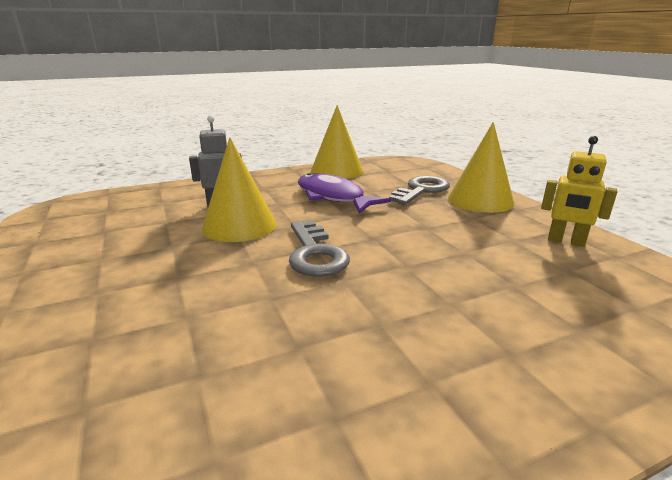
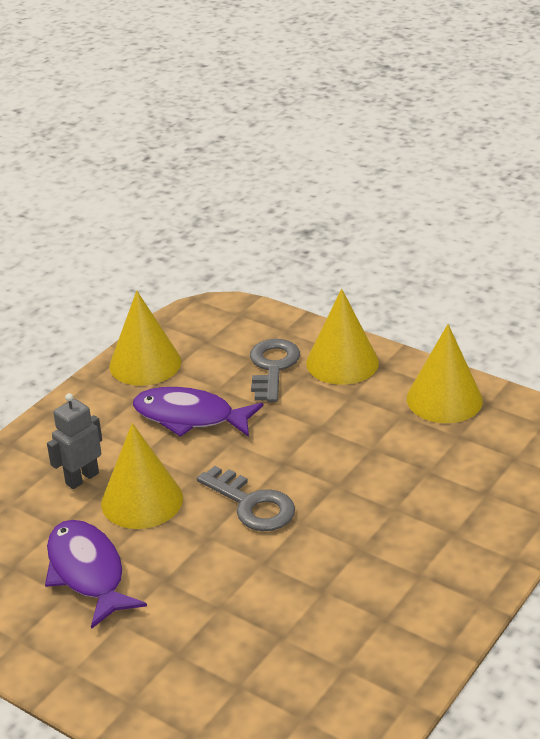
camera: 30 degrees left, 10 degrees up
yellow robot [541,136,617,247] -> yellow cone [407,324,483,423]
none -> purple fish [45,520,147,629]

